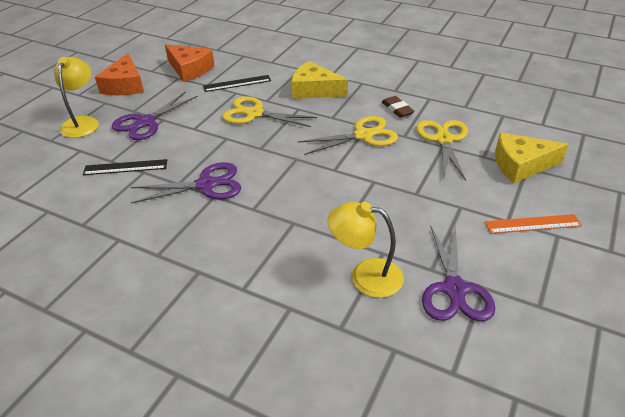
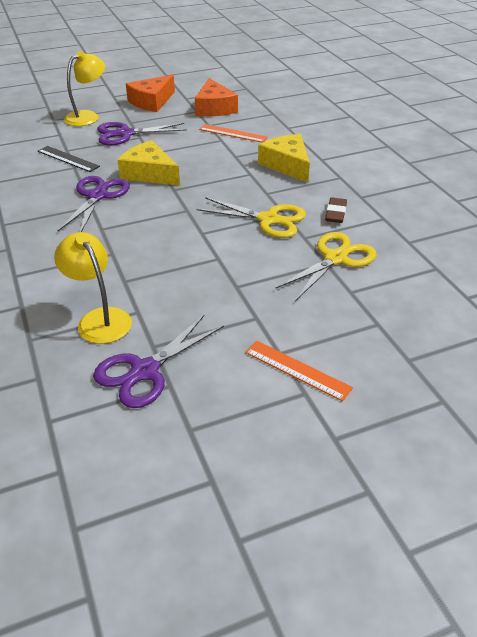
camera: 40 degrees right, 0 degrees up
purple scissors [131,162,241,204] -> purple scissors turned 105 degrees counterclockwise [58,176,130,232]
black ruler [203,75,271,92] -> orange ruler [199,124,268,143]
yellow scissors [222,96,317,127] -> none
yellow cheese [495,133,569,183] -> yellow cheese moved to [117,140,180,186]

